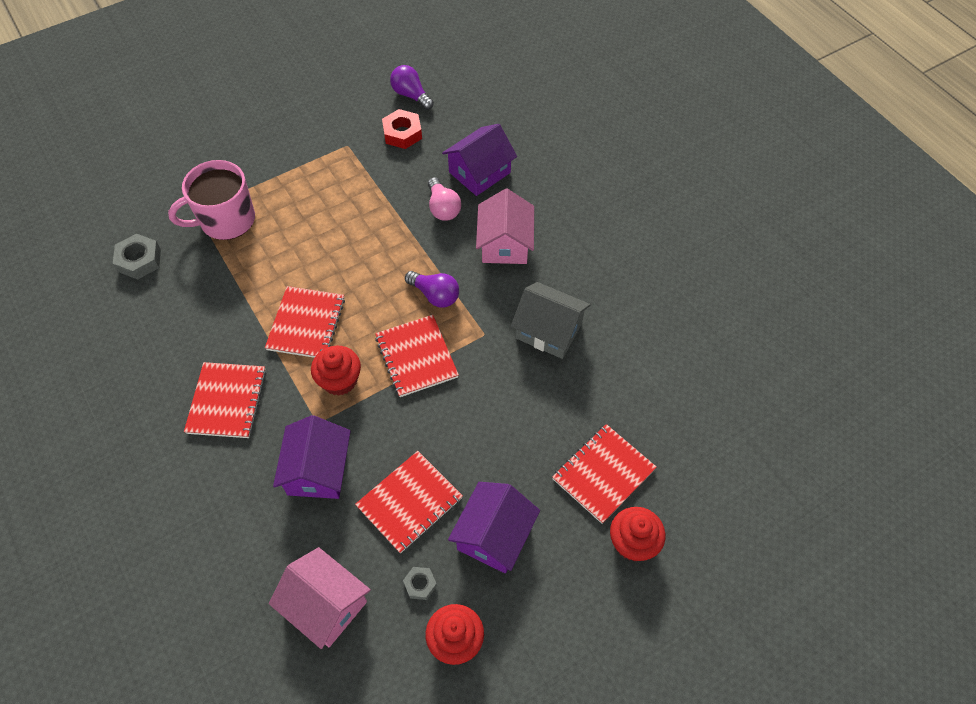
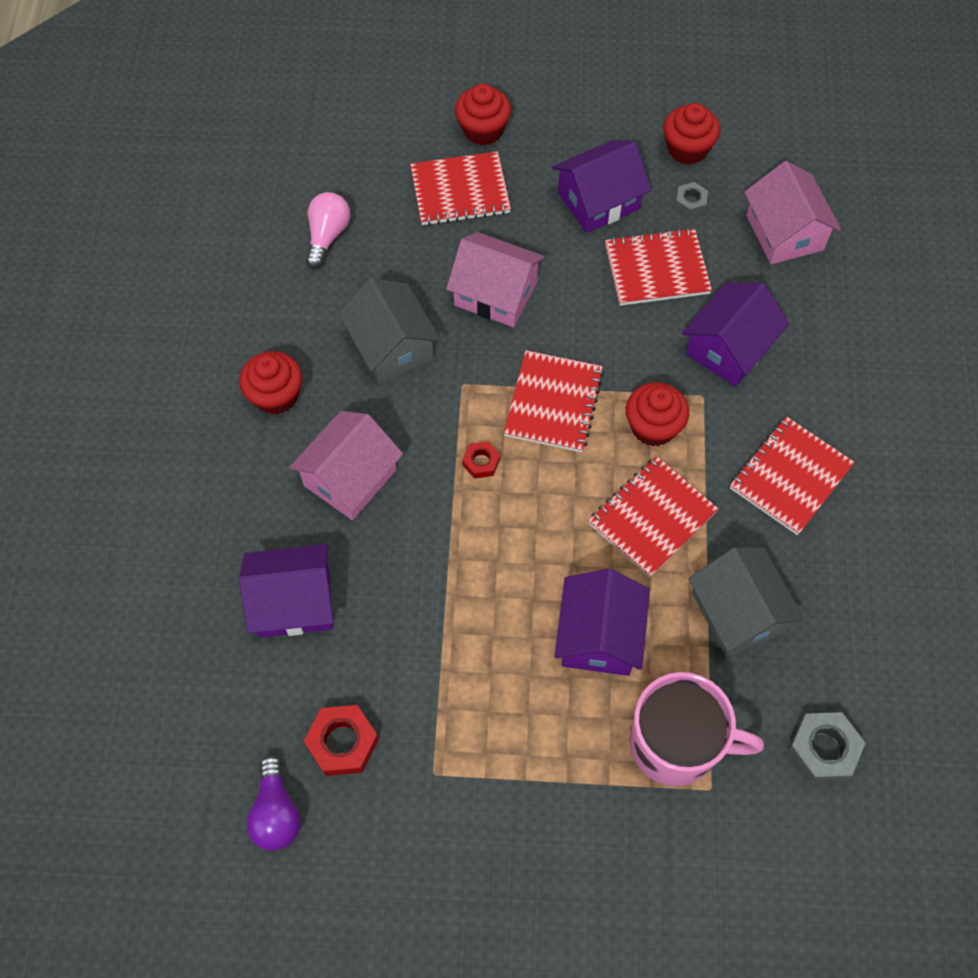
camera: 145 degrees left, 5 degrees up
purple light bulb [405,271,459,308] -> red nut [462,441,500,479]
pink light bulb [428,177,461,221] -> pink light bulb moved to [306,192,350,269]
none -> red cupcake [239,351,302,415]
none -> pink house [446,232,545,327]
none -> purple house [555,569,650,676]
none -> grey house [689,547,804,657]

